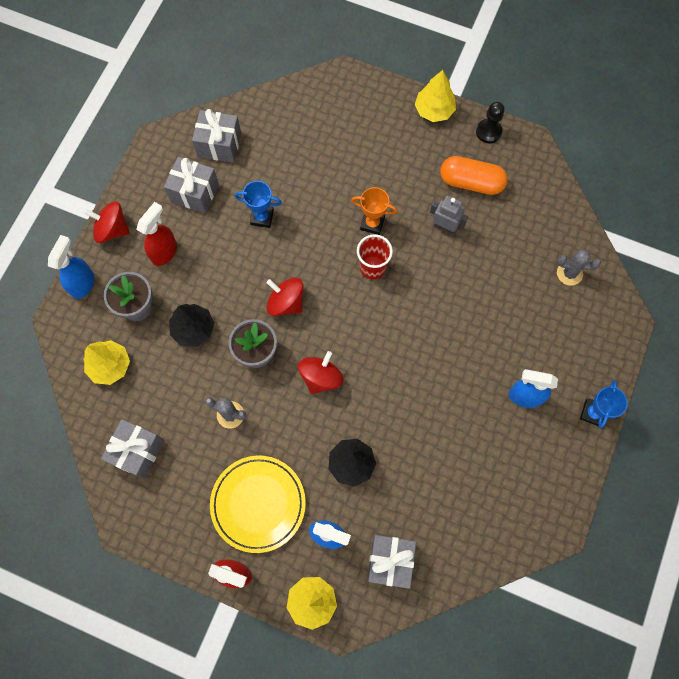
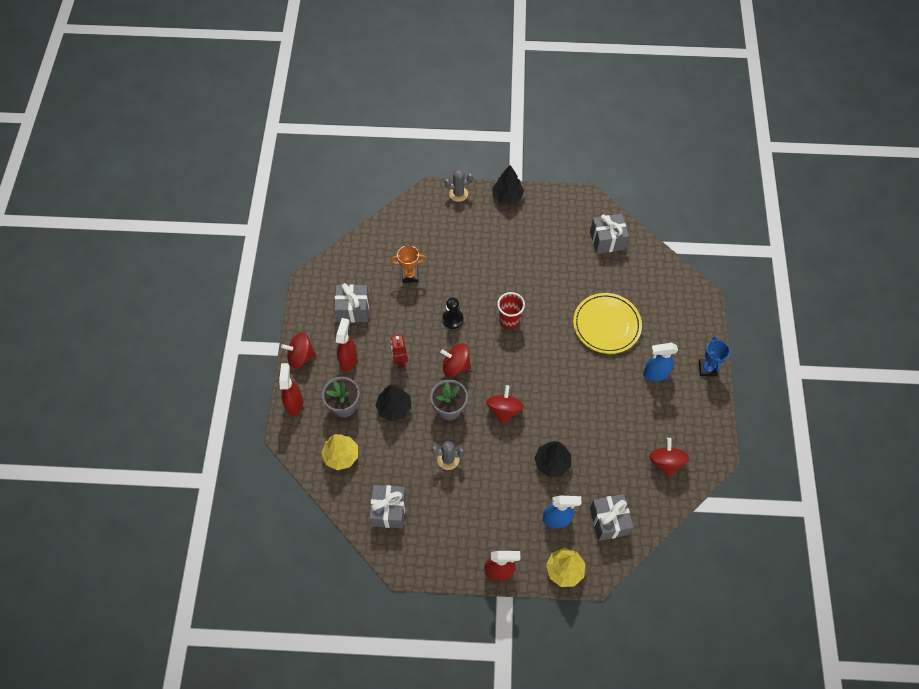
camera: 20 degrees left, 10 degrees down
blue spray bottle [48,235,94,299] -> red spray bottle [279,363,303,416]
grey gift [192,109,241,163] -> grey gift moved to [590,214,629,254]
yellow plate [210,456,306,553] -> yellow plate moved to [573,293,642,354]
blue trophy [235,181,282,228] -> none
orange trophy [351,187,397,235] -> orange trophy moved to [390,245,427,283]
yellow tree [415,70,456,122] -> black tree [492,165,524,204]
grey robot [430,195,468,235] -> none
orange capsule [440,156,508,195] -> none
black pawn [476,102,505,144] -> black pawn moved to [442,297,463,329]
grey cactus [557,249,601,286] -> grey cactus moved to [445,170,473,202]
none -> red robot [391,334,407,368]
none -> red spinning top [649,438,689,477]

